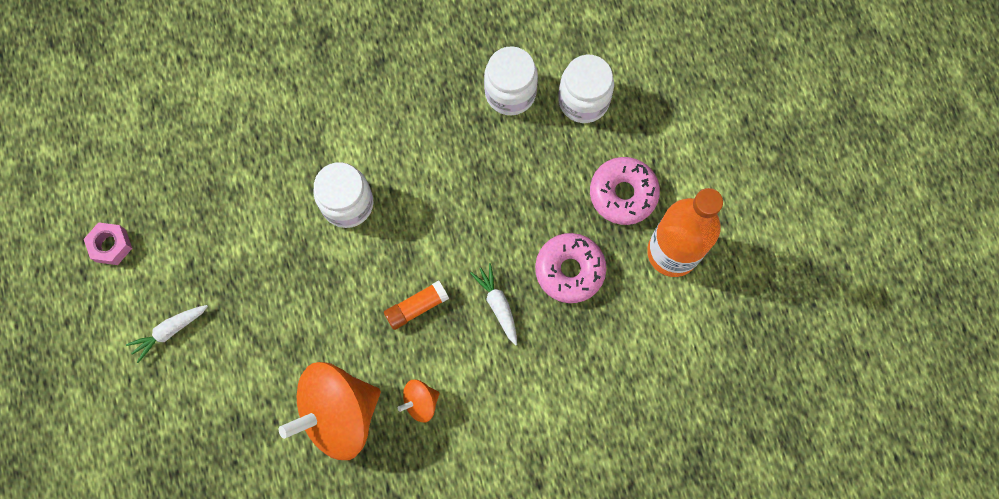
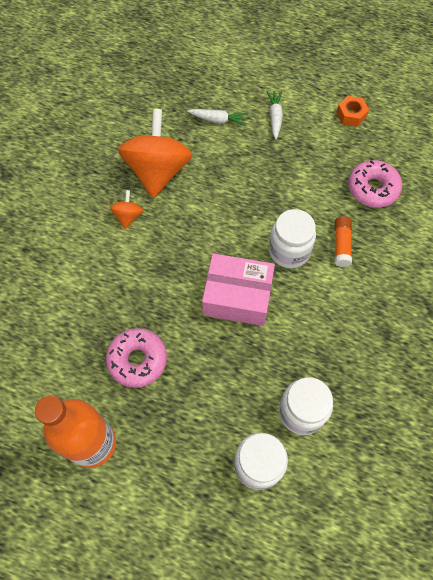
camera: 125 degrees right, 10 degrees down
pink nut [84,222,132,265] -> orange nut [336,96,369,127]
orange glue stick [384,280,449,330] -> orange glue stick moved to [335,216,352,267]
white carrot [470,263,517,346] -> white carrot moved to [187,109,248,126]
pink donut [590,157,660,225] -> pink donut moved to [348,160,402,208]
none -> pink box [202,253,275,326]

